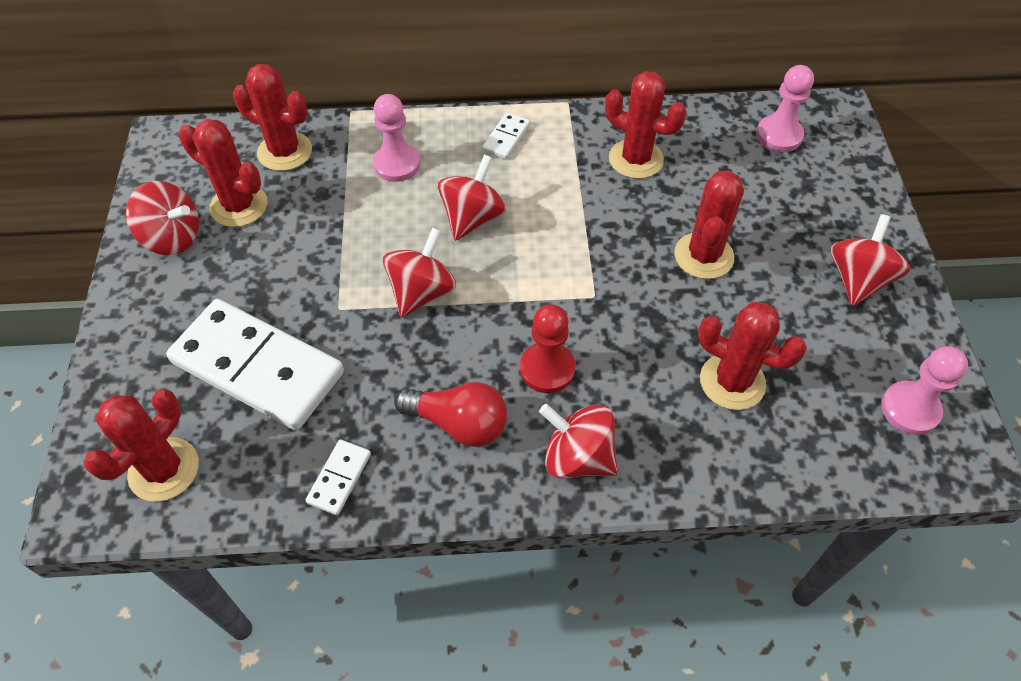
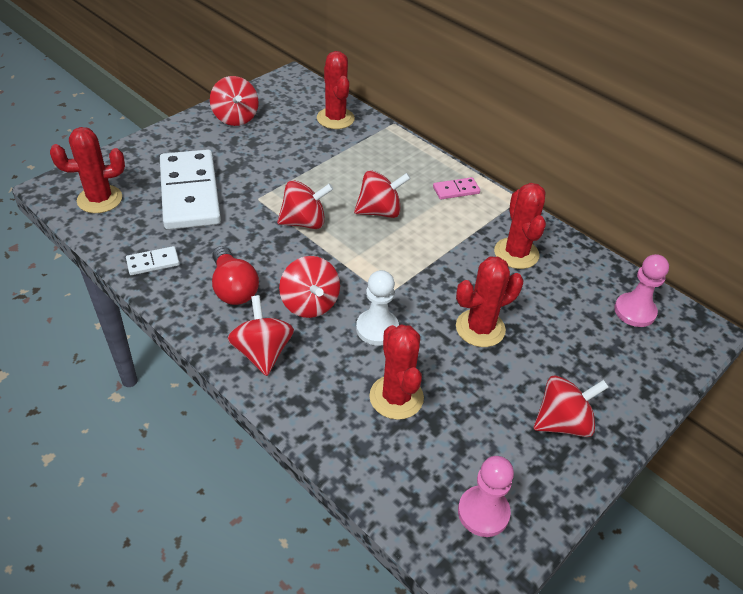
camera: 45 degrees right, 10 degrees down
red cactus [179,119,267,227] -> none
pink pawn [373,94,420,182] -> none
white domino [482,112,530,159] -> pink domino [433,177,480,199]
red pawn [520,304,575,393] -> red spinning top [279,256,340,318]
none -> white pawn [356,270,399,346]

